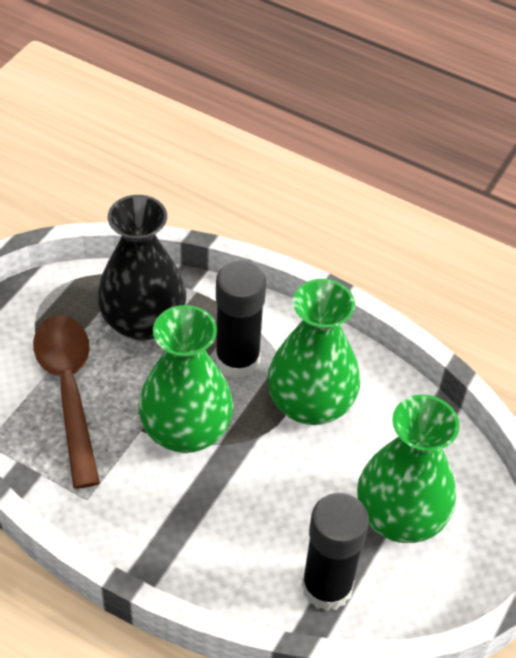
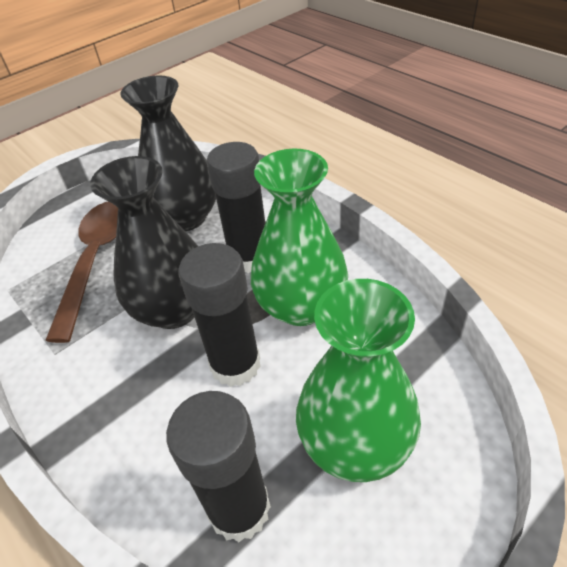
camera: 25 degrees right, 5 degrees down
green vase [138,305,233,453] -> black vase [90,156,198,329]
none -> black glue stick [178,243,261,387]

